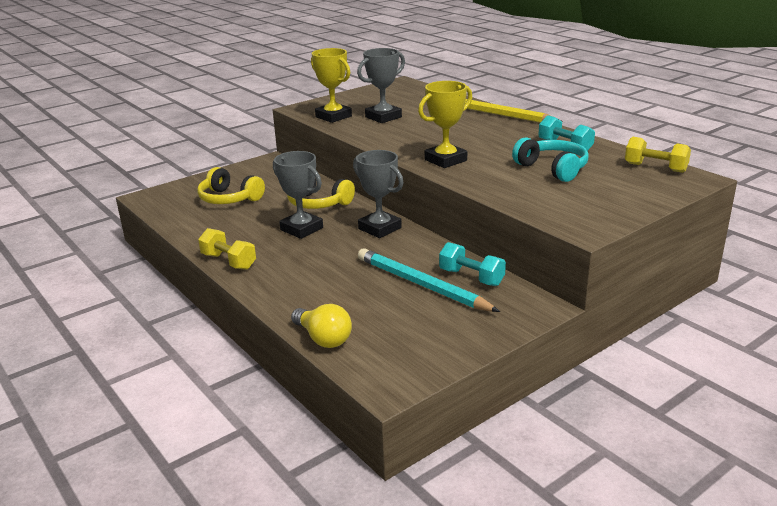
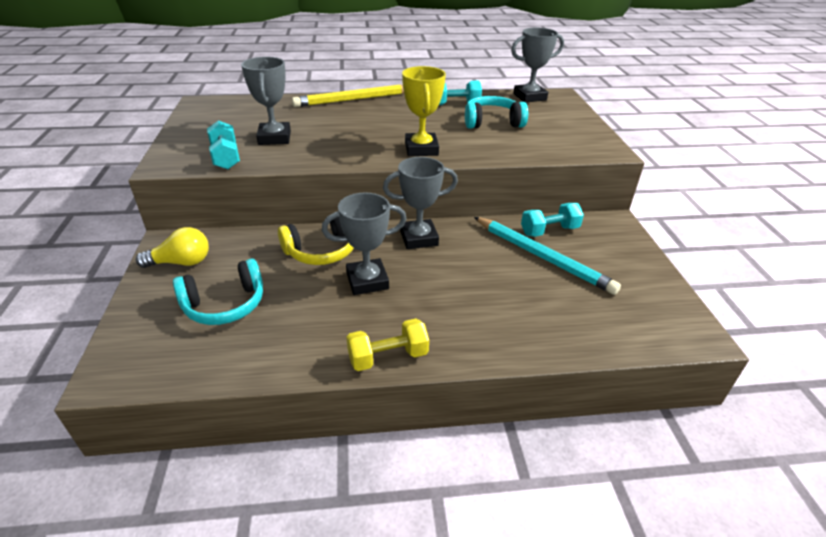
camera: 60 degrees left, 10 degrees up
yellow headphones [197,167,265,204] -> turquoise headphones [173,258,263,325]
yellow light bulb [291,304,352,348] -> yellow light bulb moved to [136,227,209,268]
yellow trophy [311,48,352,123] -> turquoise dumbbell [207,120,240,169]
turquoise pencil [358,248,500,312] -> turquoise pencil turned 120 degrees counterclockwise [474,217,621,295]
yellow dumbbell [625,137,691,173] -> grey trophy [511,28,564,103]

